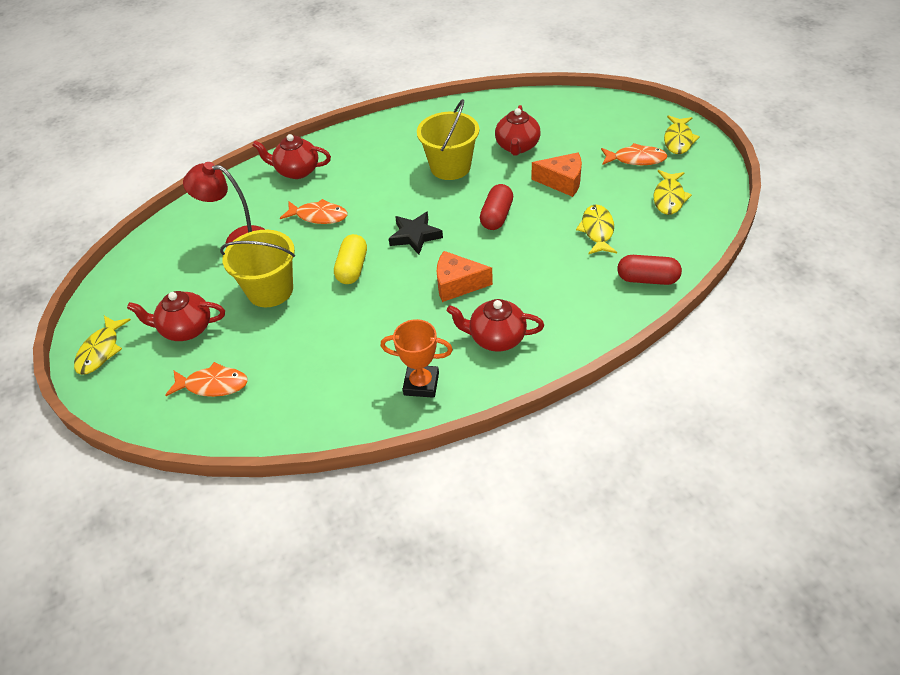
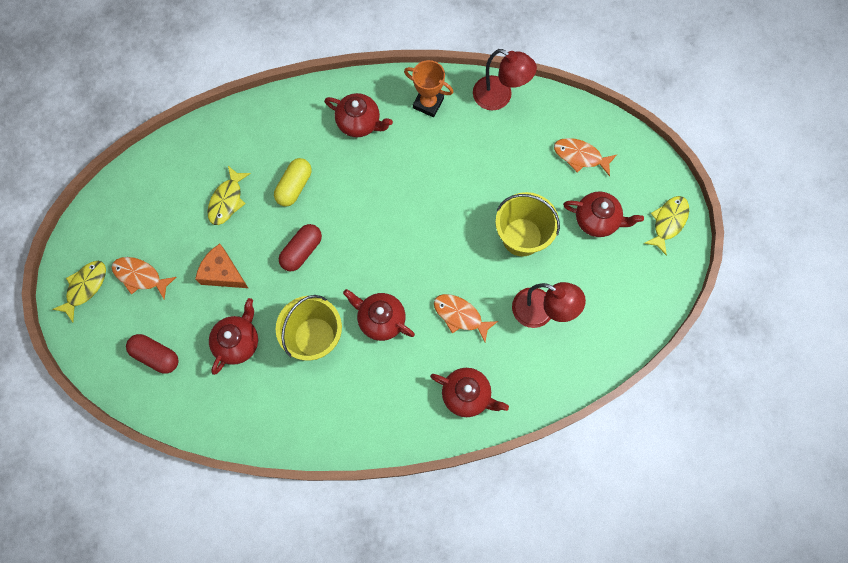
camera: 165 degrees left, 25 degrees up
yellow capsule [334,234,367,284] -> yellow capsule moved to [274,158,312,207]
black star [389,211,443,255] -> none
orange cheese [437,251,493,302] -> none
red capsule [617,255,682,285] -> red capsule moved to [126,334,179,374]
yellow fish [654,170,692,215] -> none
none -> red teapot [343,289,415,341]
none -> red lamp [473,49,537,110]

